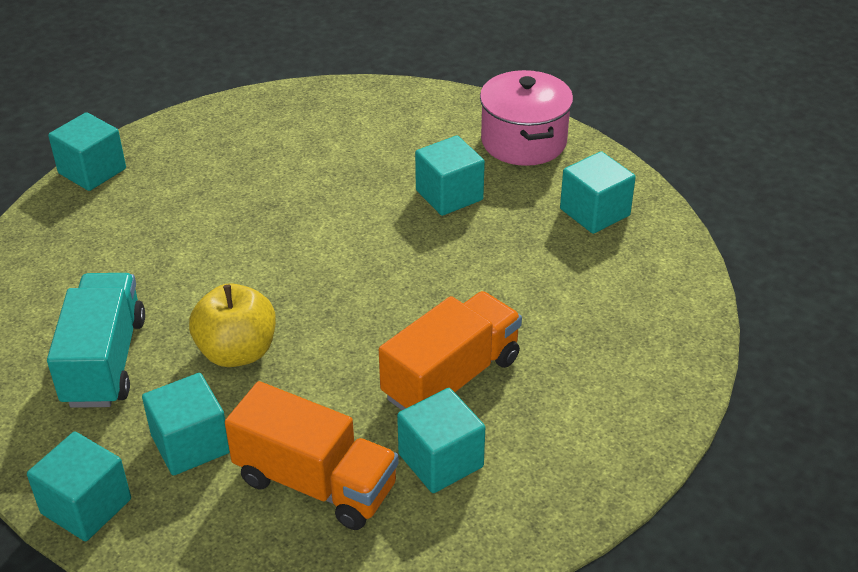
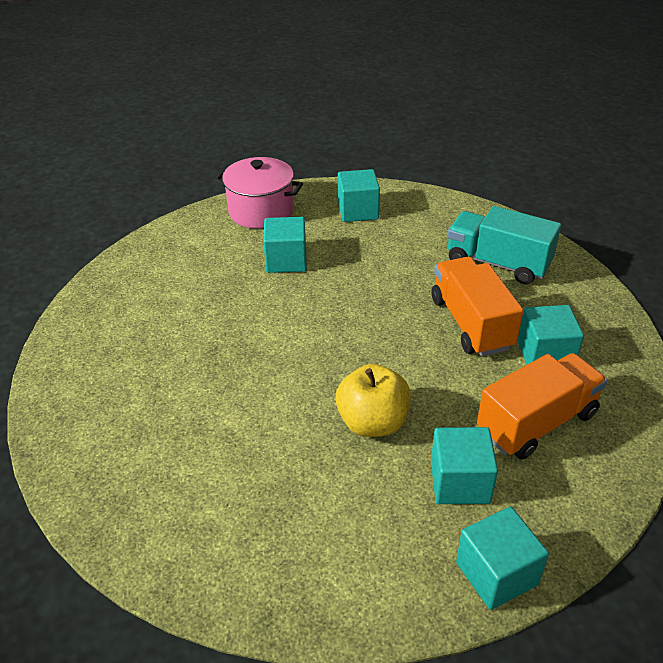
camera: 60 degrees left, 0 degrees up
turquoise truck [47,273,145,408] -> turquoise truck moved to [447,206,561,284]
turquoise cube [48,112,126,191] -> none

